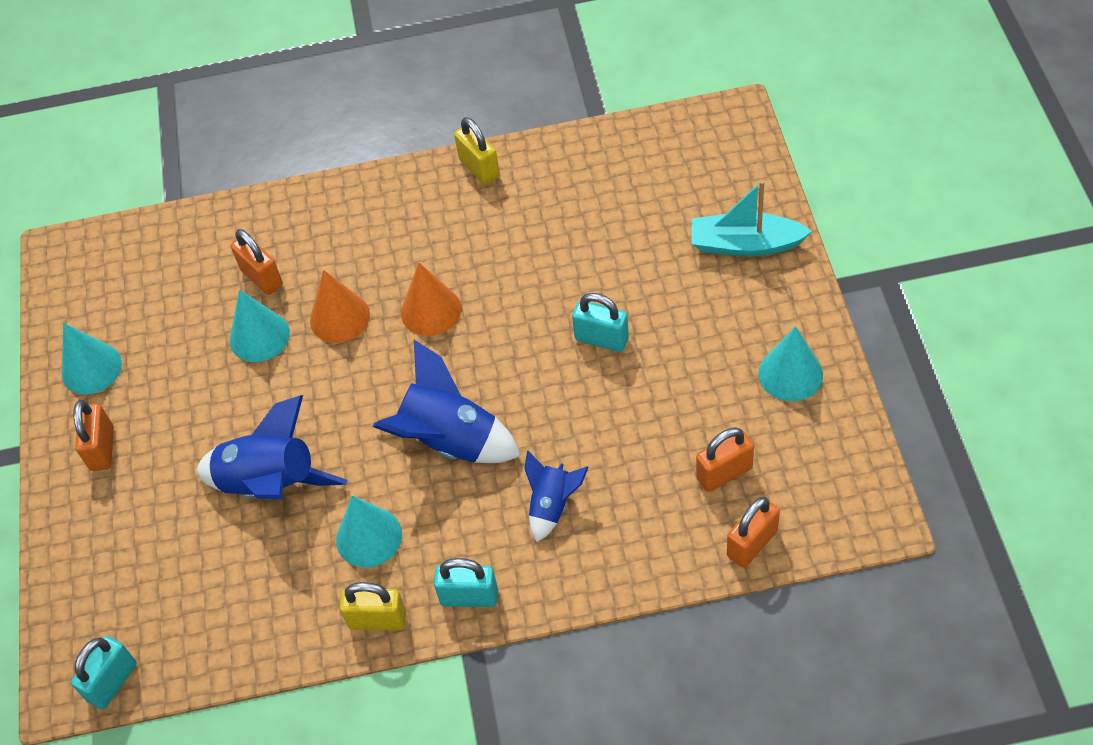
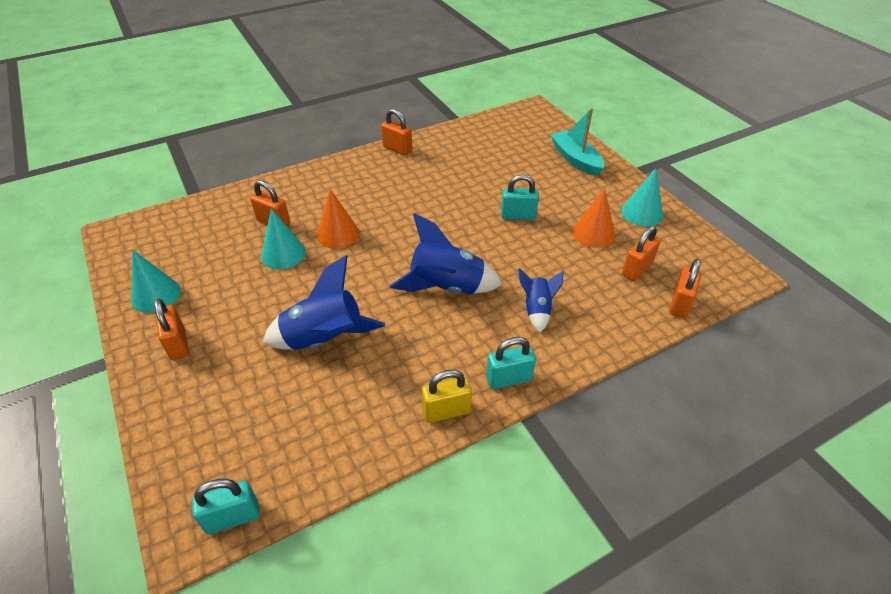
camera: 25 degrees left, 10 degrees down
turquoise padlock [71,636,136,709] -> turquoise padlock turned 60 degrees clockwise [192,479,260,534]
turquoise cone [336,495,402,568] -> none
orange cone [401,263,461,336] -> orange cone moved to [572,188,615,248]
yellow padlock [454,117,500,185] -> orange padlock [381,109,412,155]
turquoise boat [691,180,812,256] -> turquoise boat turned 75 degrees clockwise [550,108,604,176]

